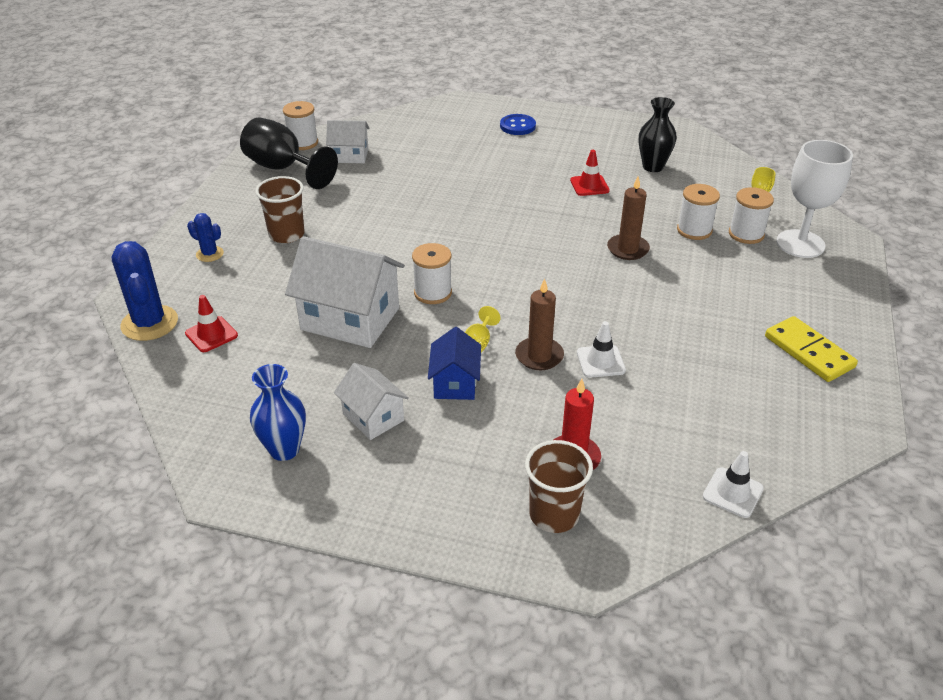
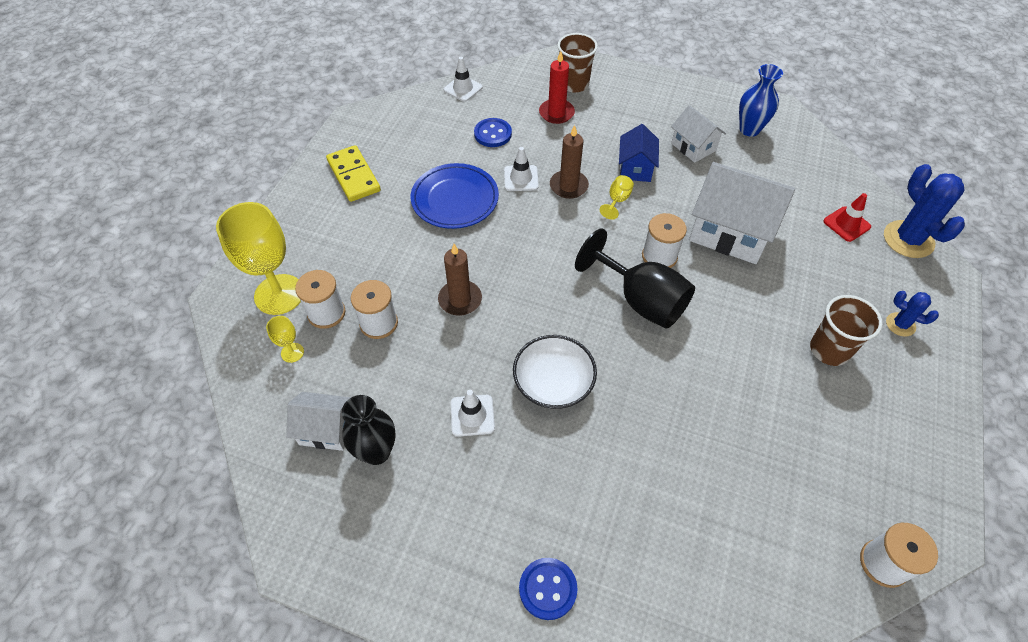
camera: 175 degrees left, 15 degrees up
black goblet [240,117,338,189] -> black goblet moved to [575,228,695,329]
white house [326,120,369,163] -> white house moved to [286,392,351,451]
red traffic cone [570,150,610,196] -> white traffic cone [451,390,495,437]
white goblet [776,140,853,258] -> yellow goblet [216,202,301,315]
none -> blue plate [411,163,499,229]
none -> blue button [474,118,512,147]
none -> white bowl [513,335,597,409]

